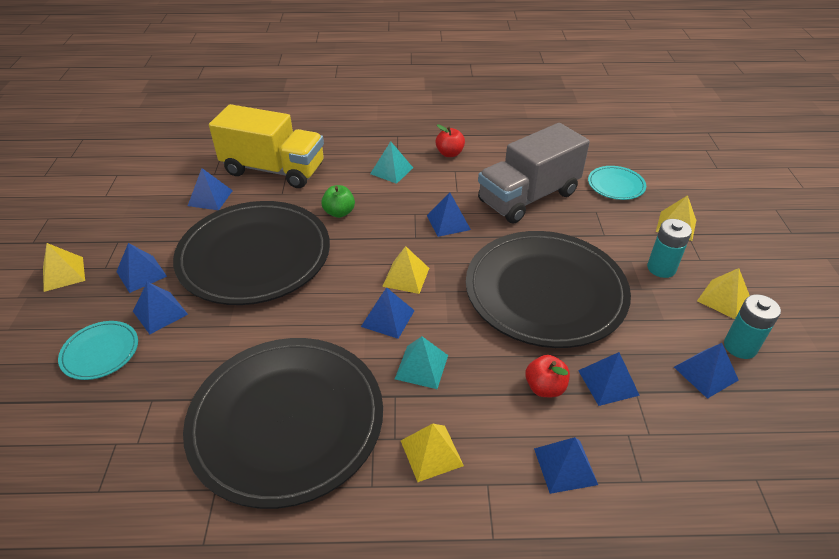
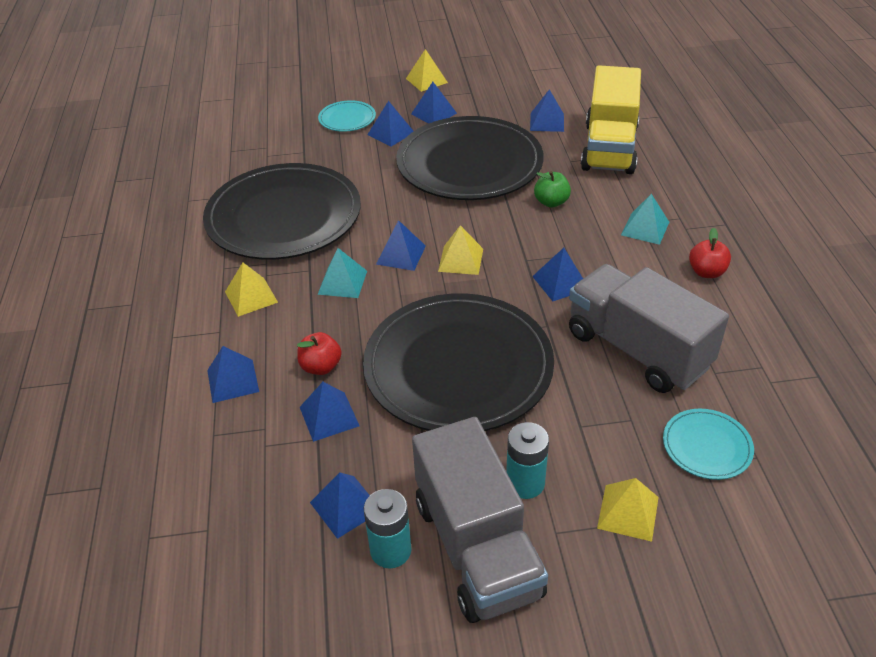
camera: 85 degrees right, 0 degrees up
yellow pyramid [697,268,750,319] -> grey truck [412,417,548,623]

